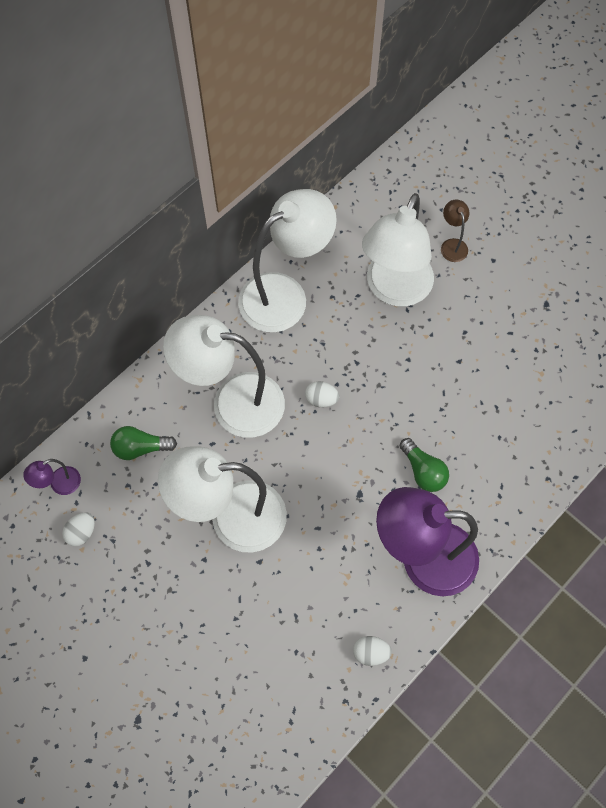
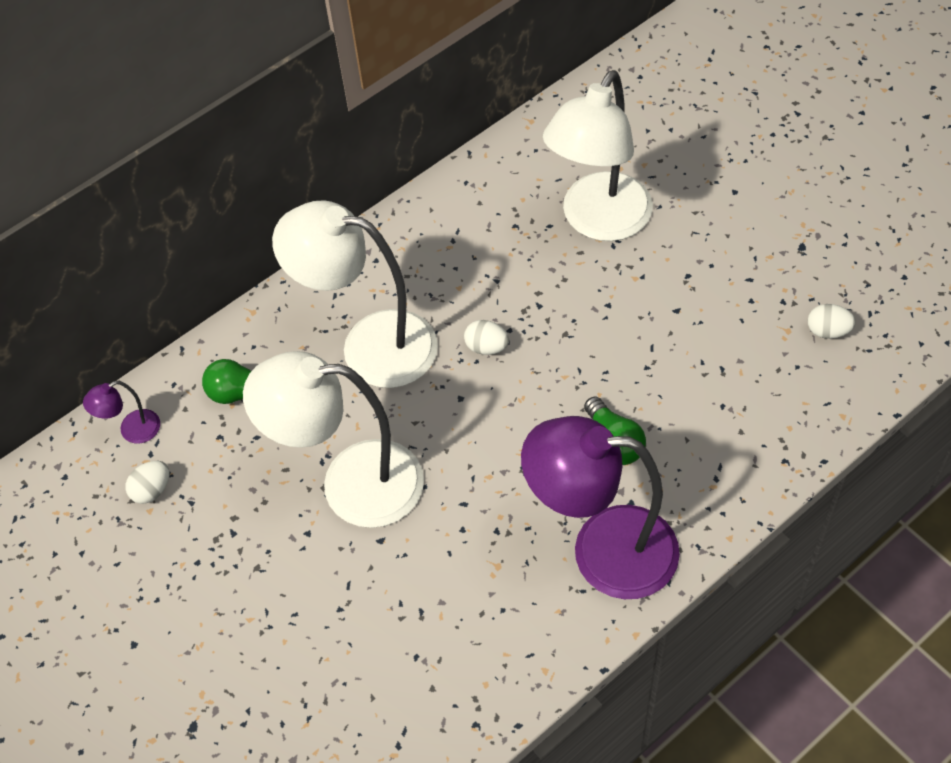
camera: 10 degrees right, 10 degrees down
white lamp [238,189,337,332] -> none
white egg [353,636,392,666] -> white egg moved to [808,304,856,339]
brown lamp [441,199,470,262] -> none

